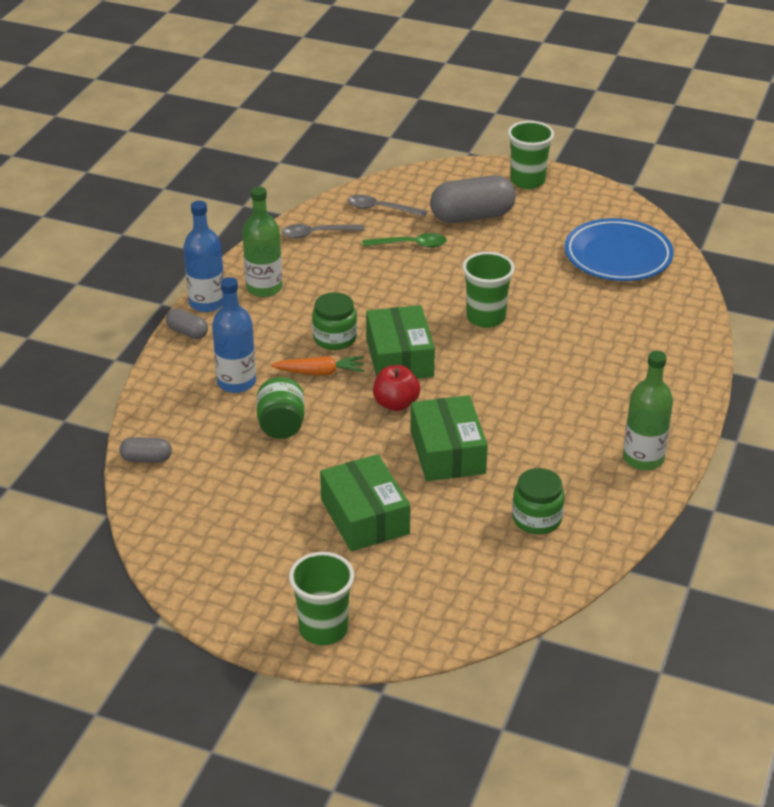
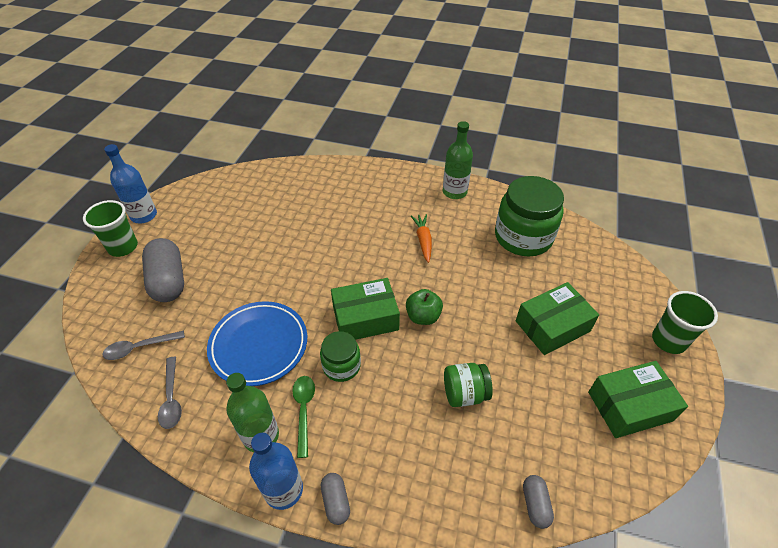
camera: 95 degrees left, 10 degrees up
grey capsule [166,308,208,339] -> grey capsule turned 45 degrees counterclockwise [321,473,350,525]
blue bottle [212,277,256,393] -> blue bottle moved to [104,144,157,223]
orange carrot [271,356,364,375] -> orange carrot moved to [411,214,432,263]
grey spoon [347,195,427,217] -> grey spoon turned 60 degrees clockwise [102,330,185,360]
green spoon [363,233,447,248] -> green spoon moved to [292,376,315,458]
red apple [373,365,420,411] -> green apple [406,289,443,325]
green box [411,395,488,481] -> green box moved to [588,361,688,438]
green cup [462,252,515,328] -> none
green jar [512,468,565,534] -> green jar [495,176,564,256], size x1.87
blue plate [564,218,674,281] -> blue plate moved to [207,301,307,386]

